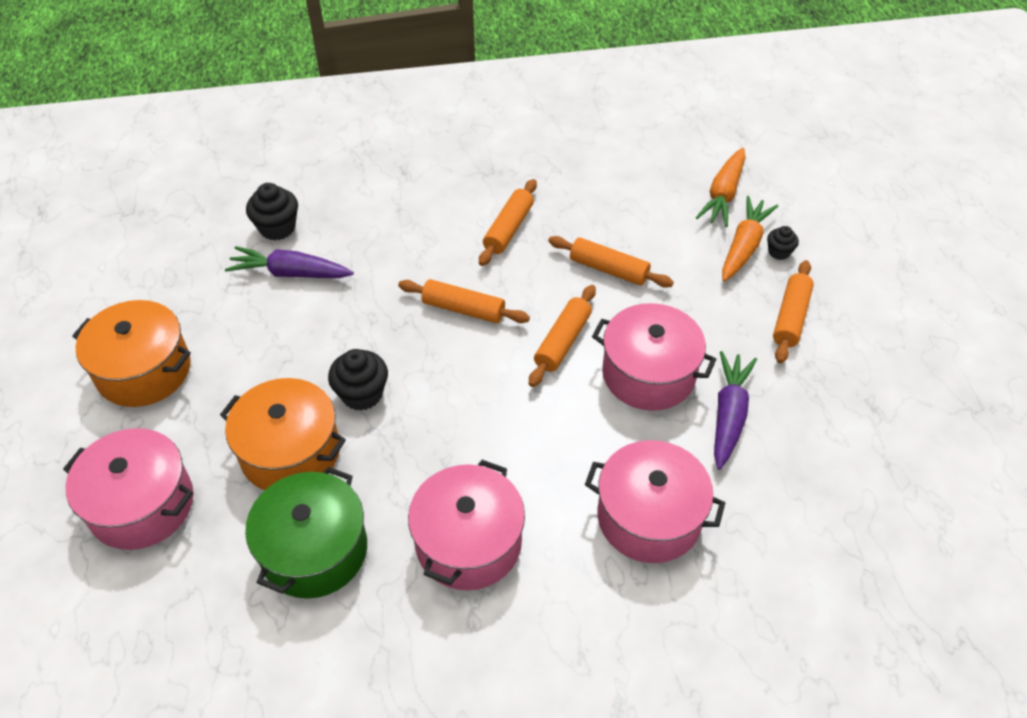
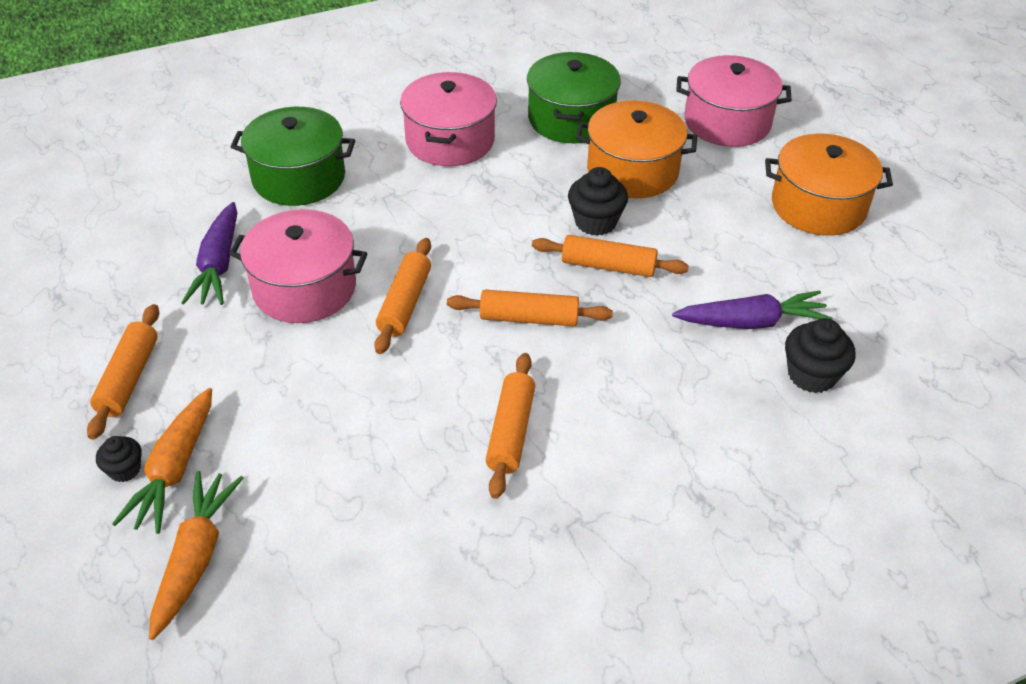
camera: 165 degrees right, 5 degrees down
orange rolling pin [548,236,674,288] -> orange rolling pin moved to [532,235,689,277]
pink pot [585,440,725,563] -> green pot [231,107,355,206]

